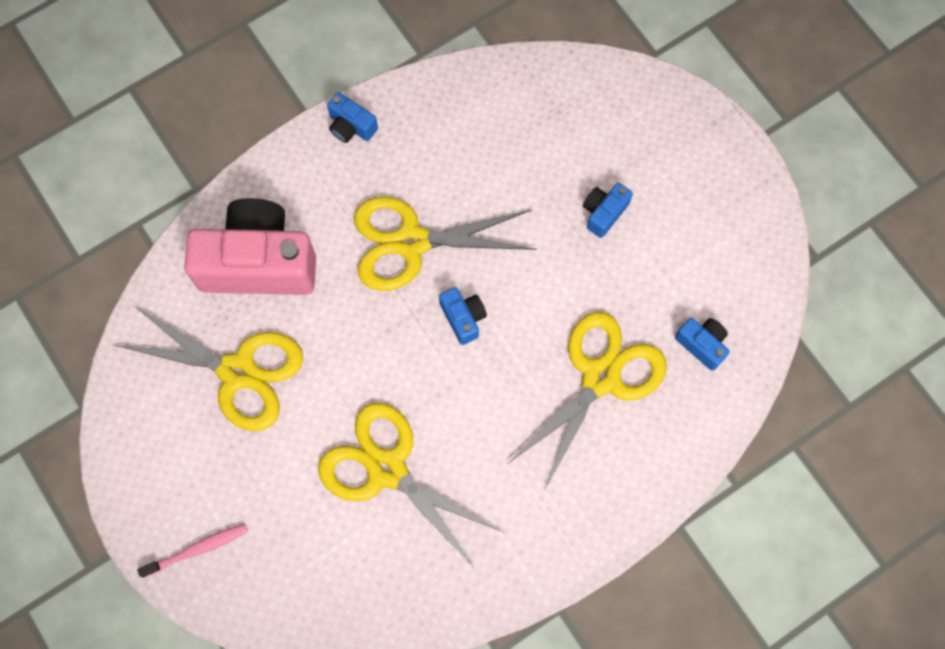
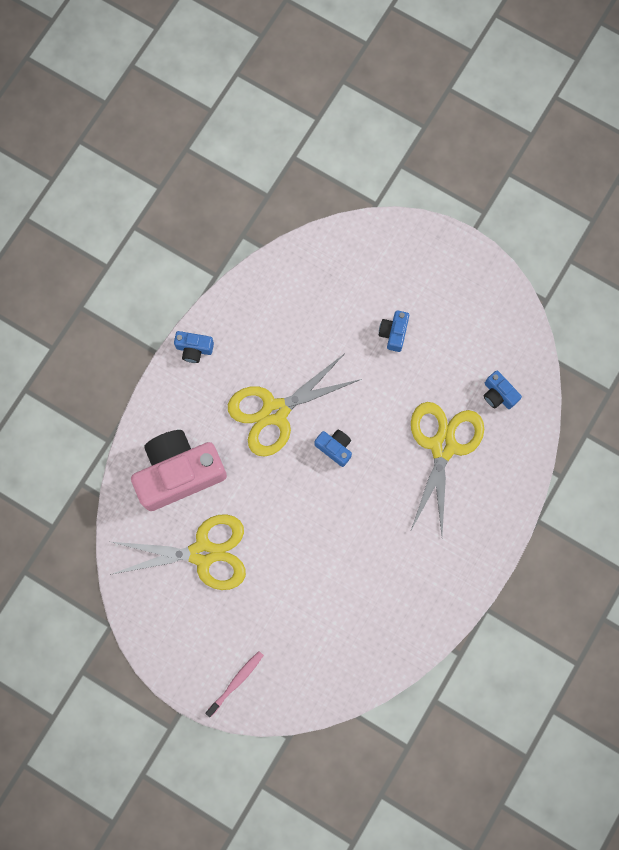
camera: 25 degrees left, 5 degrees up
yellow scissors [318,403,503,567] -> none
blue camera [675,318,730,371] -> blue camera turned 150 degrees counterclockwise [484,371,522,409]

